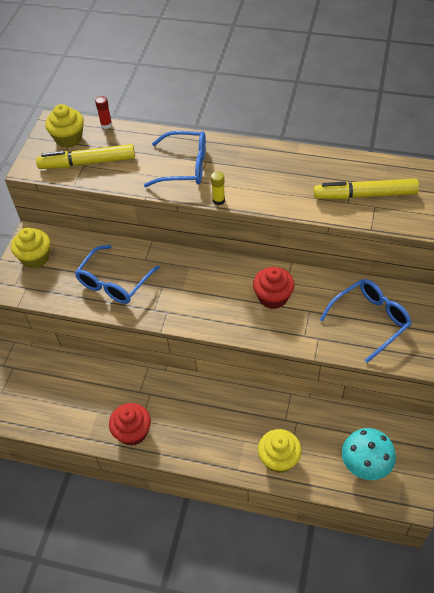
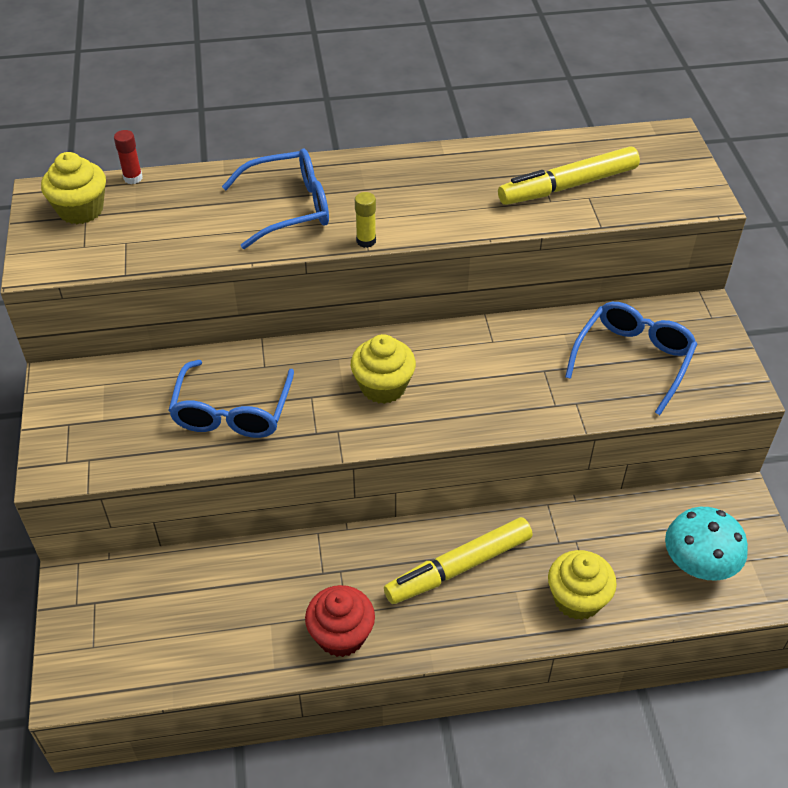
camera: 25 degrees left, 5 degrees down
yellow cupcake [11,228,50,268] -> yellow cupcake moved to [351,334,416,404]
yellow marker [36,144,135,169] -> yellow marker moved to [384,517,533,604]
red cupcake [253,267,295,309] -> none

